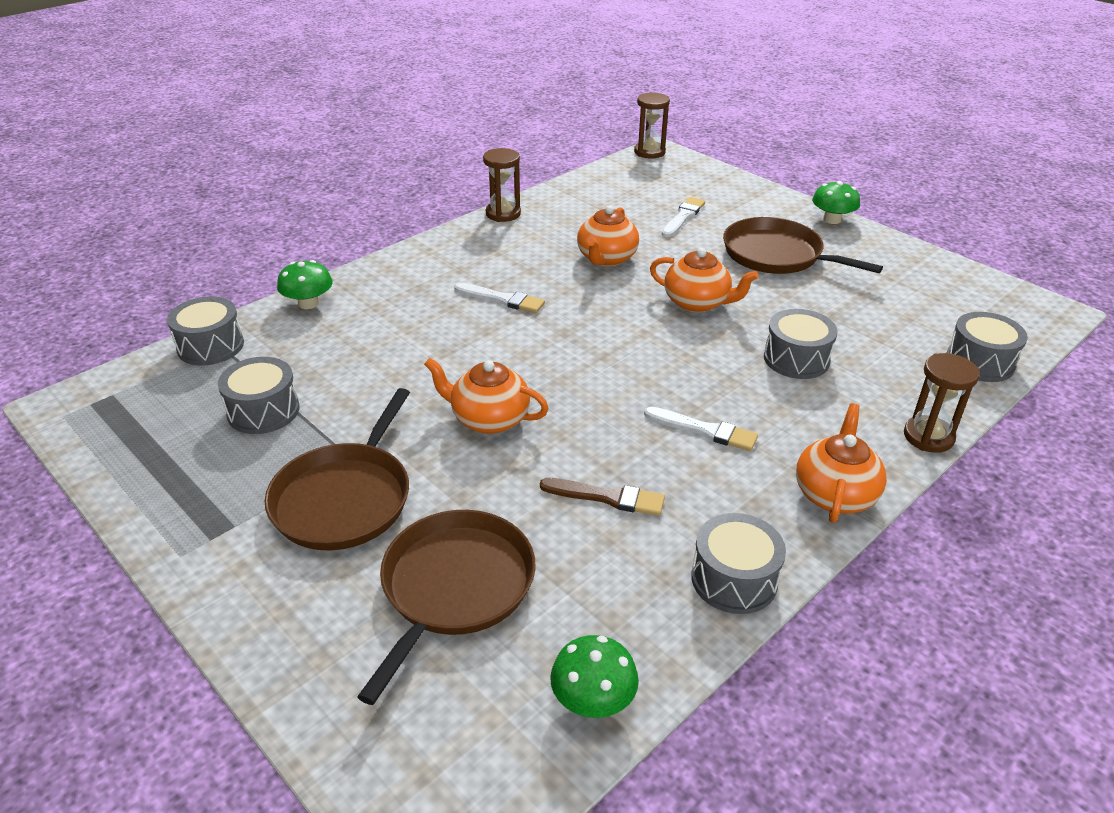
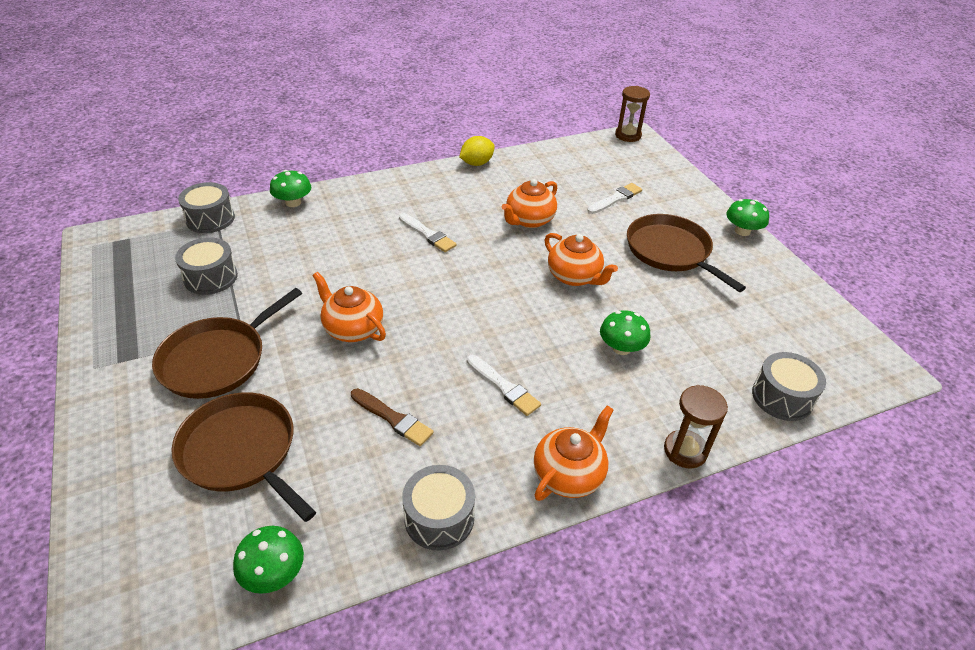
camera: 20 degrees right, 5 degrees up
brown pan [357,510,536,705] -> brown pan turned 90 degrees counterclockwise [171,392,316,522]
brown hourglass [483,148,521,222] -> yellow lemon [459,136,495,166]
grey drum [764,309,838,379] -> green mushroom [600,310,650,355]

